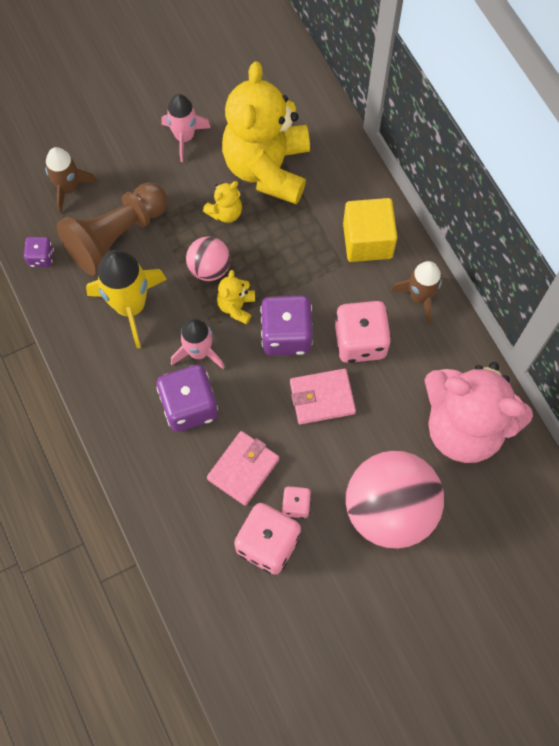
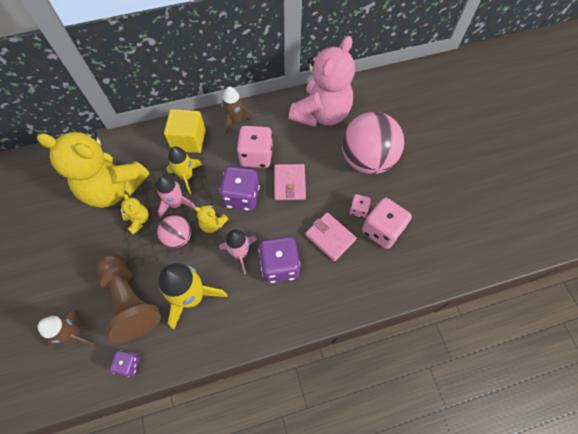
camera: 80 degrees left, 5 degrees down
pink rocket [162,94,211,162] -> pink rocket moved to [156,176,195,217]
none -> yellow rocket [166,147,202,194]

